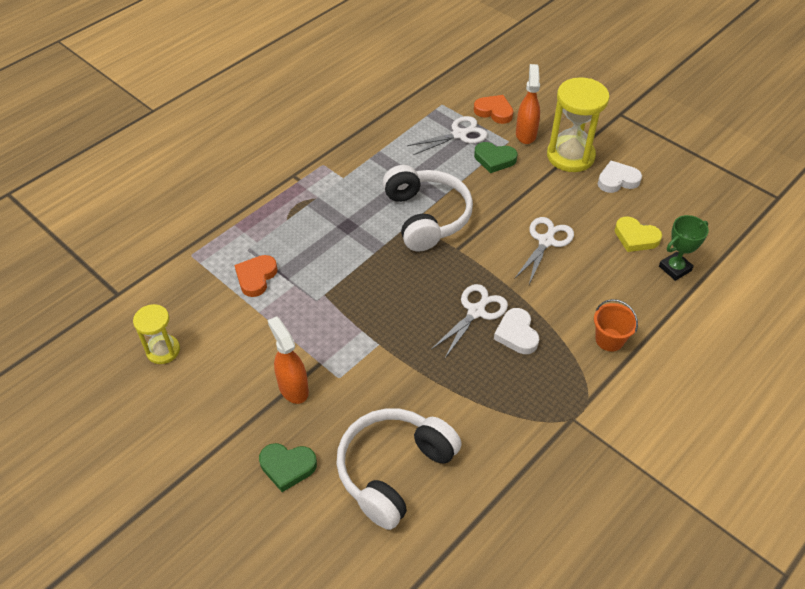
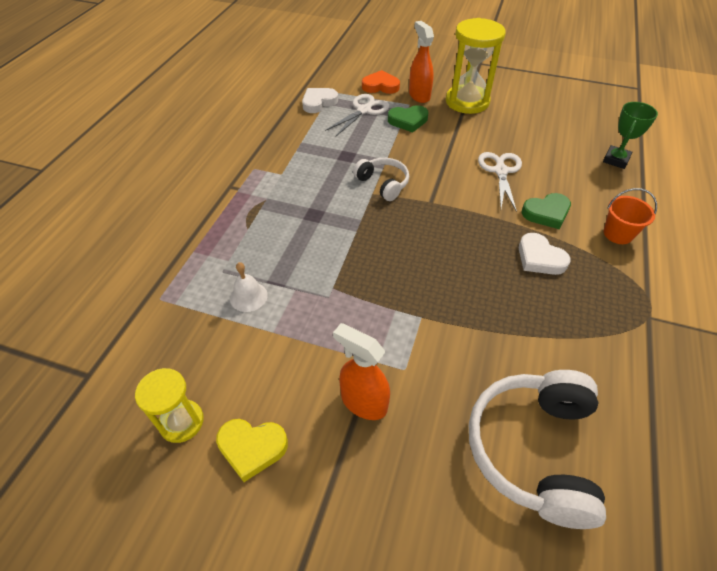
camera: 25 degrees left, 0 degrees up
orange heart [234,255,278,297] -> white bell [230,262,268,312]
green heart [259,443,317,492] -> green heart moved to [522,193,571,229]
white headphones [383,165,473,252] -> white headphones [353,158,409,201], size x0.56
white scissors [431,284,508,358] -> none
white heart [598,161,642,193] -> white heart moved to [302,88,338,113]
yellow heart [615,216,662,252] -> yellow heart moved to [216,419,288,482]

